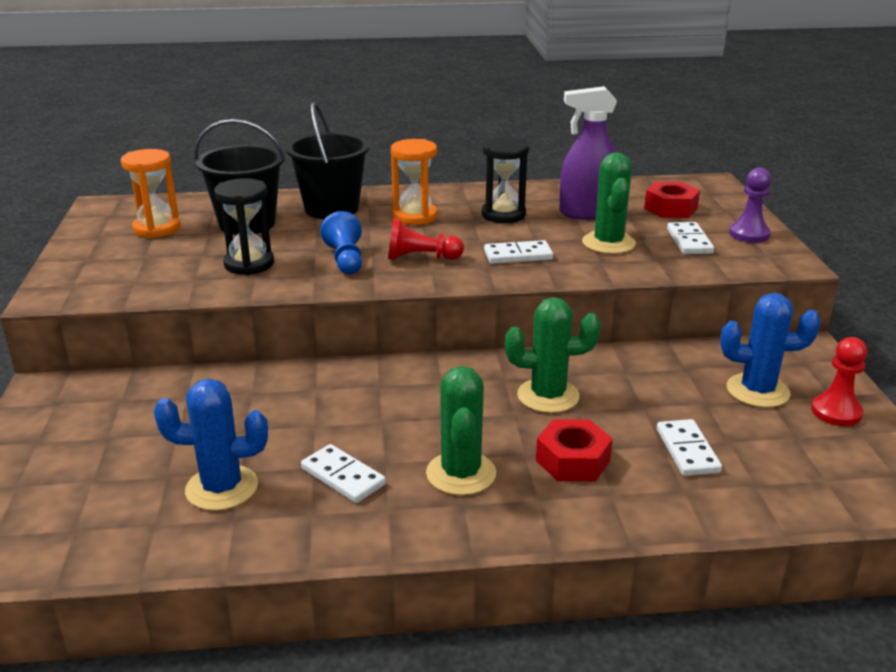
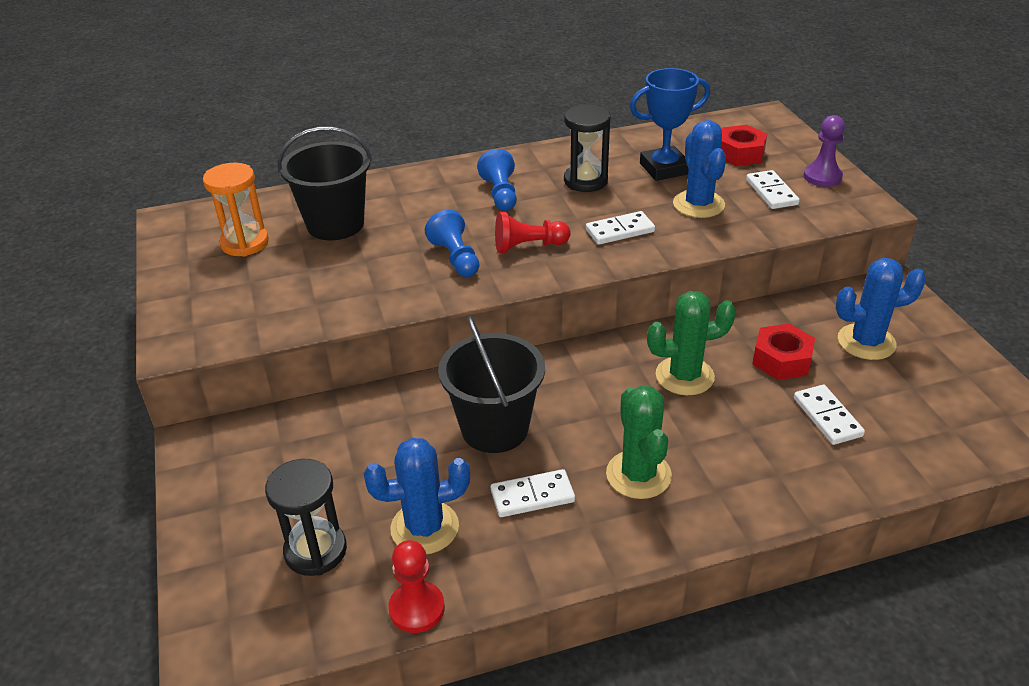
camera: 10 degrees left, 10 degrees up
black hourglass [214,178,274,275] -> black hourglass moved to [265,459,347,576]
black bucket [286,102,370,219] -> black bucket moved to [438,316,545,453]
white domino [301,444,386,503] -> white domino turned 45 degrees counterclockwise [491,469,575,517]
orange hourglass [391,139,438,225] -> blue pawn [477,149,517,211]
red nut [536,419,613,481] -> red nut moved to [752,324,815,380]
purple spray bottle [560,86,617,220] -> blue trophy [630,68,710,181]
green cactus [582,152,636,254] -> blue cactus [673,120,726,218]
red pawn [811,337,867,426] -> red pawn moved to [389,540,445,633]

